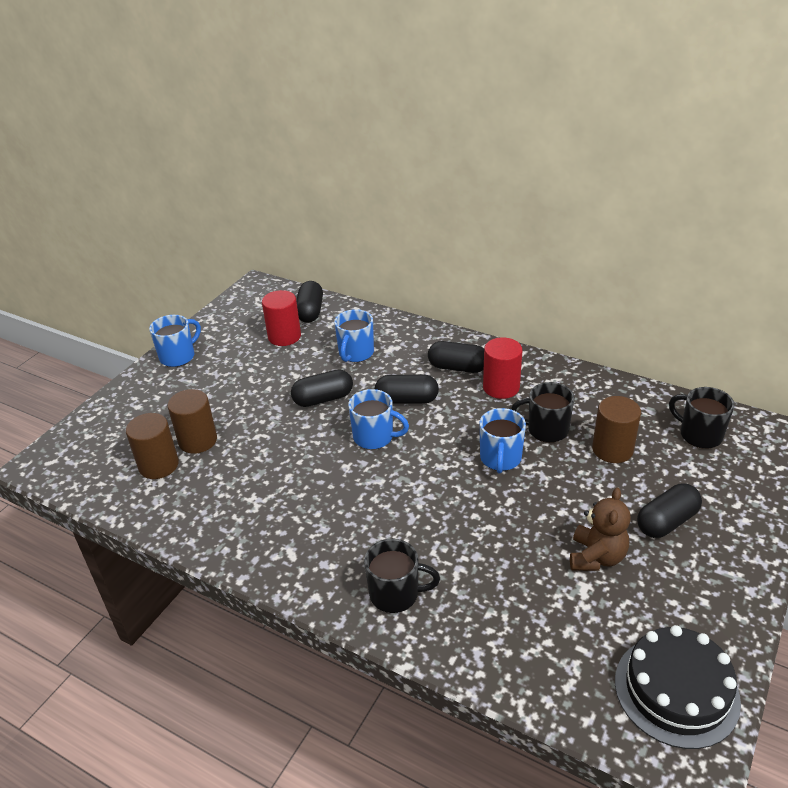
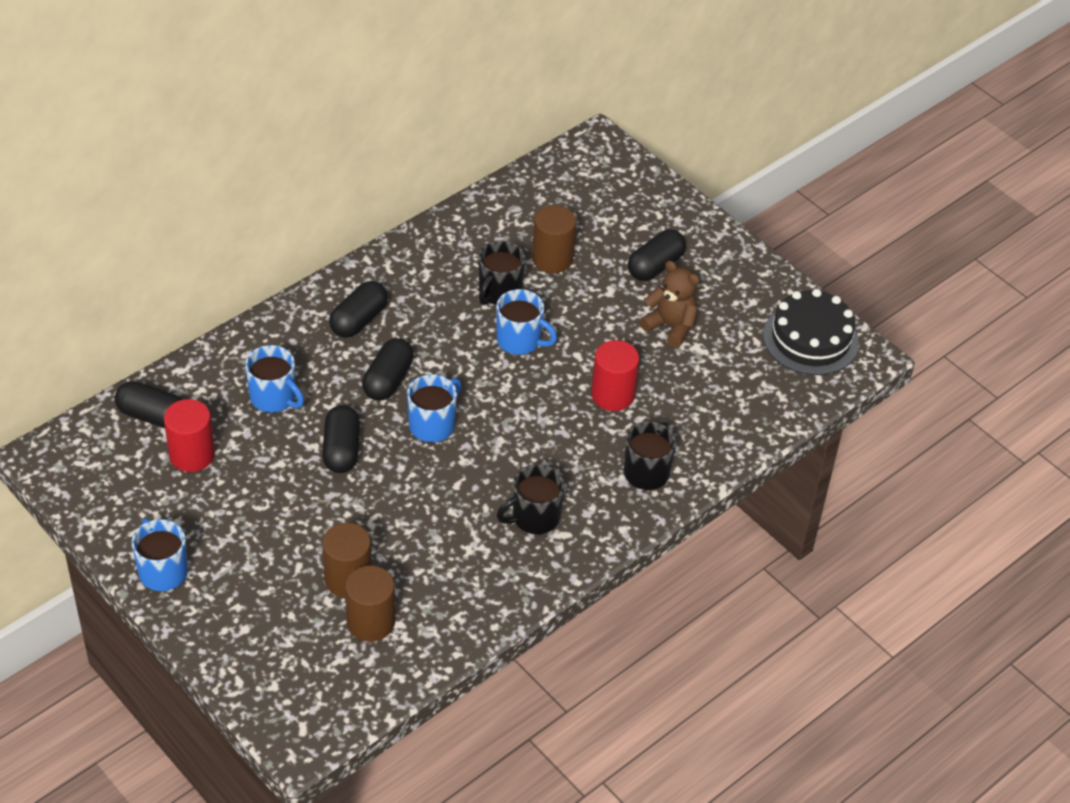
camera: 75 degrees left, 10 degrees up
red cylinder [483,337,522,399] -> red cylinder moved to [591,340,639,411]
black capsule [637,483,702,538] -> black capsule turned 60 degrees clockwise [628,229,686,281]
black mug [669,387,735,449] -> black mug moved to [497,464,565,534]

